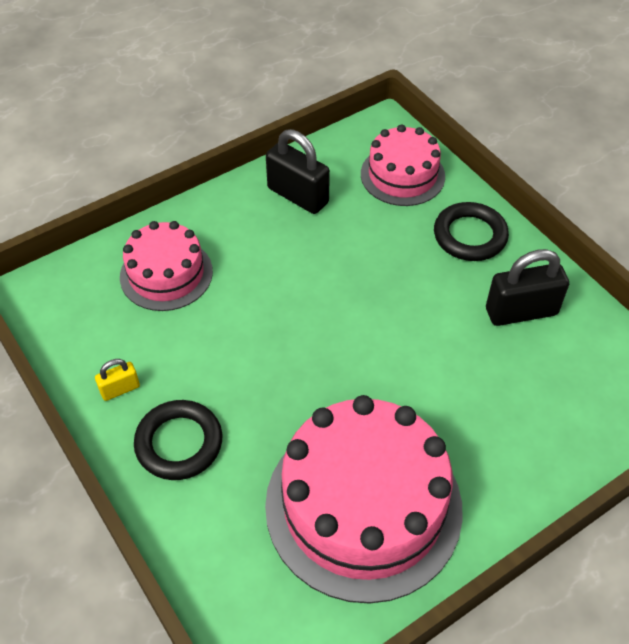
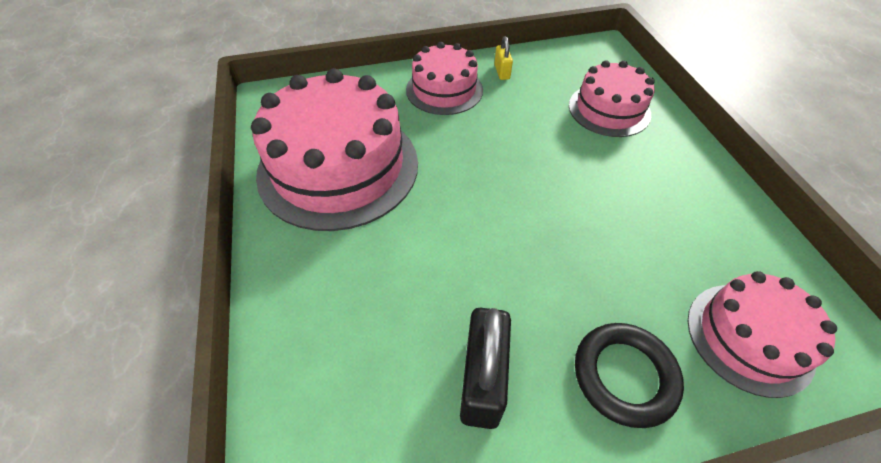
camera: 110 degrees right, 0 degrees up
black ring [134,400,222,480] -> pink cake [406,42,483,115]
black padlock [266,129,330,214] -> none

